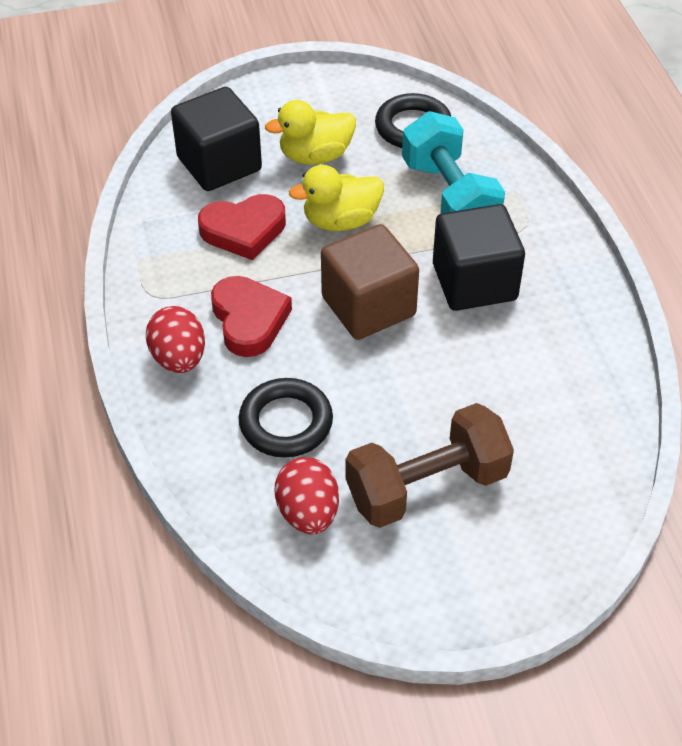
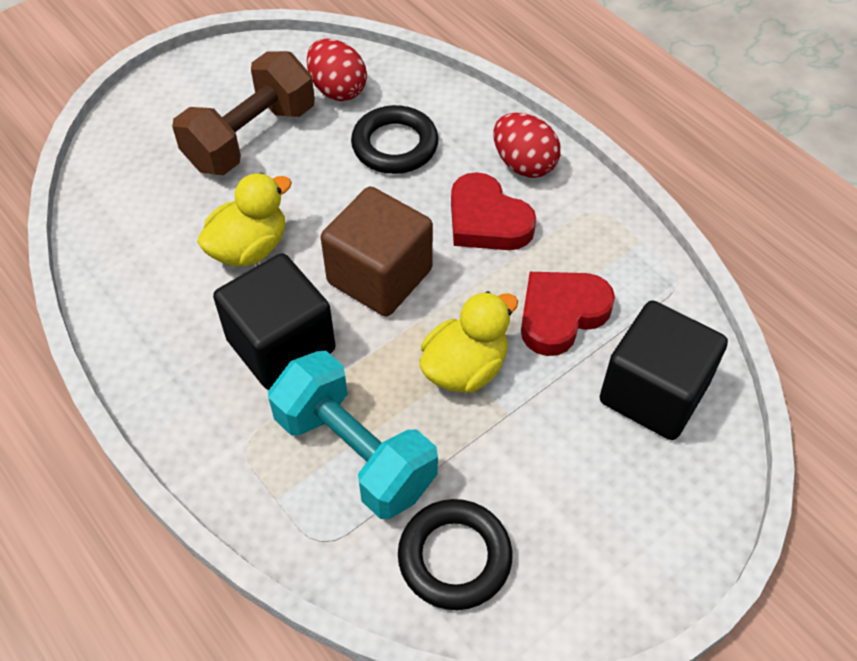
camera: 155 degrees right, 5 degrees up
yellow duck [265,100,356,165] -> yellow duck moved to [197,173,292,267]

